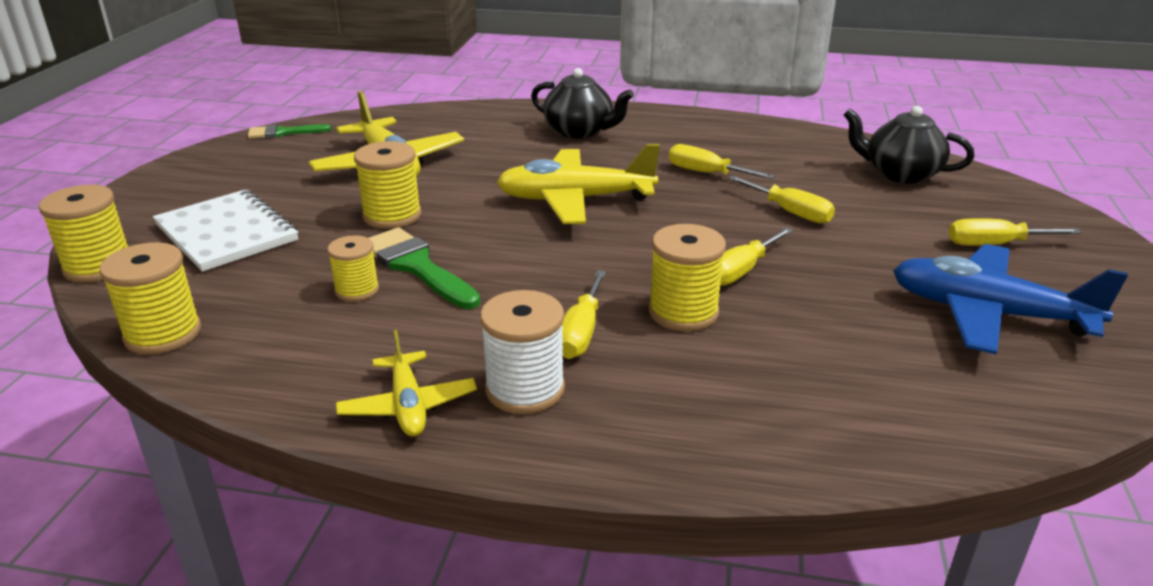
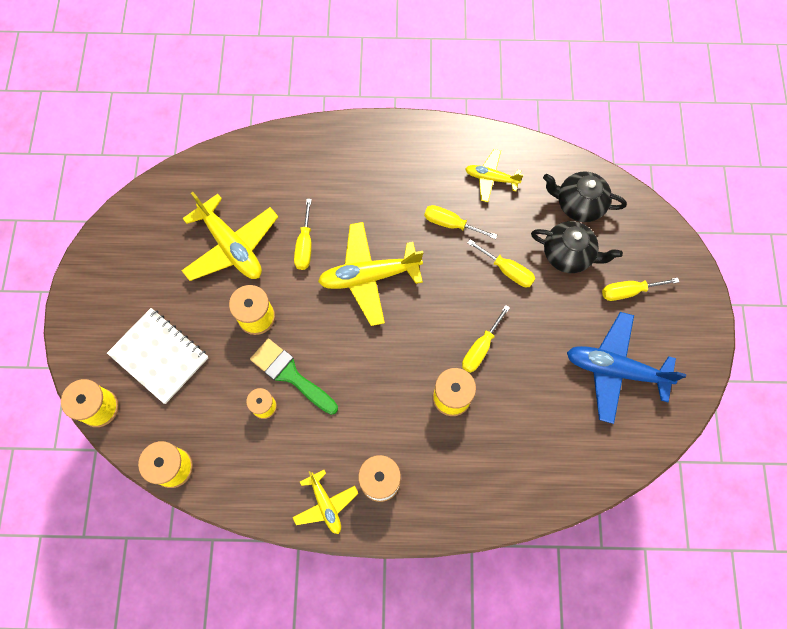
camera: 10 degrees left, 40 degrees up
green brush [248,124,331,139] -> none
black teapot [531,68,634,138] -> black teapot moved to [531,221,623,273]
yellow screwdriver [562,270,606,359] -> yellow screwdriver moved to [294,199,312,270]
none -> yellow plane [465,149,523,202]

